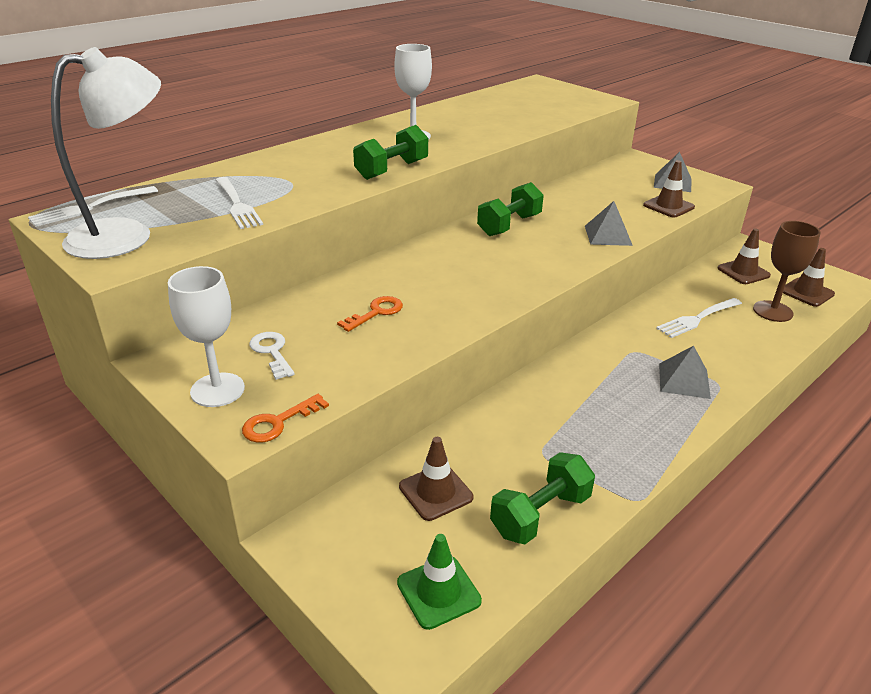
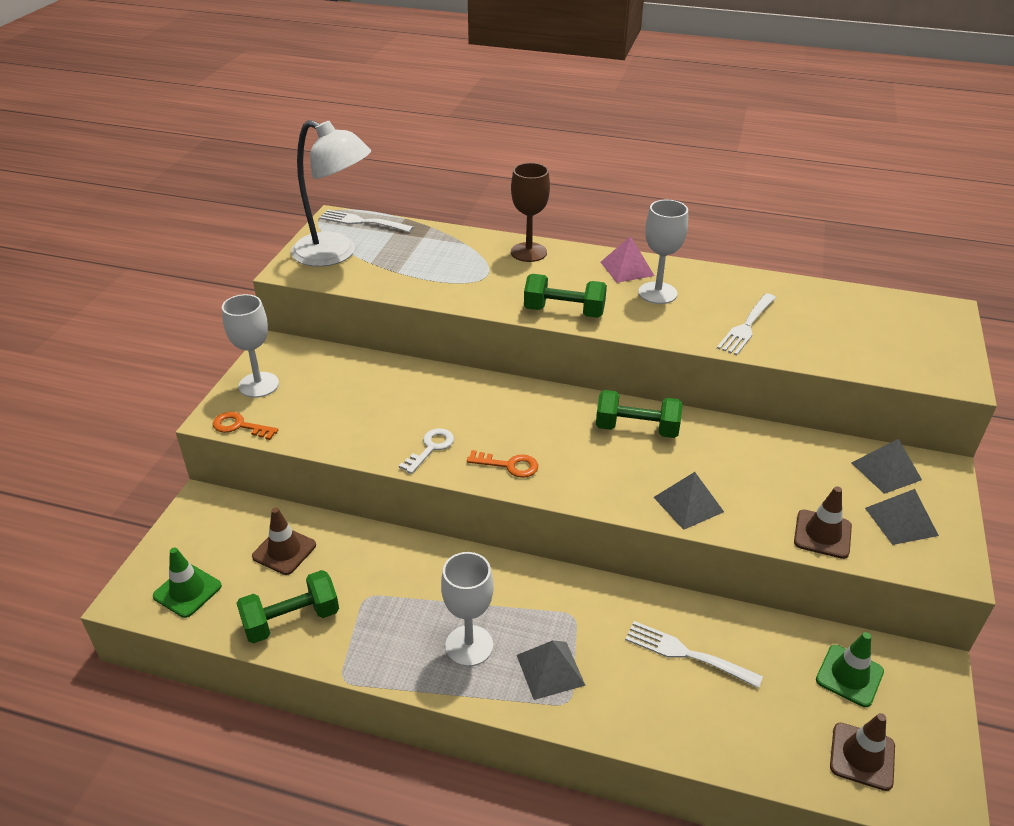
camera: 60 degrees right, 5 degrees up
white fork [216,177,263,229] -> white fork moved to [717,293,776,355]
white key [249,332,295,380] -> white key moved to [399,428,454,474]
orange key [337,296,403,332] -> orange key moved to [467,450,538,478]
green dumbbell [490,452,595,544] -> green dumbbell turned 45 degrees counterclockwise [236,570,339,643]
brown traffic cone [718,229,771,284] -> green traffic cone [816,632,884,707]
brown goblet [753,221,821,322] -> brown goblet moved to [511,163,550,262]
none -> white goblet [441,552,493,667]
none -> pink pyramid [601,236,654,283]
none -> grey pyramid [852,439,922,494]

